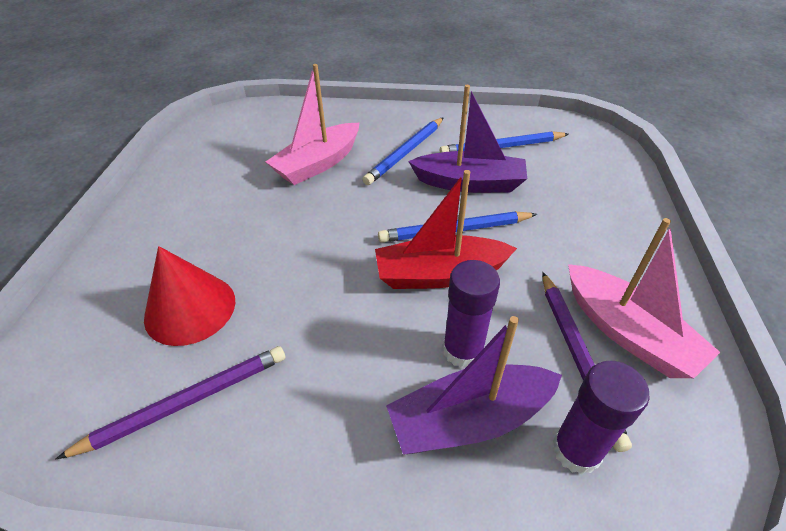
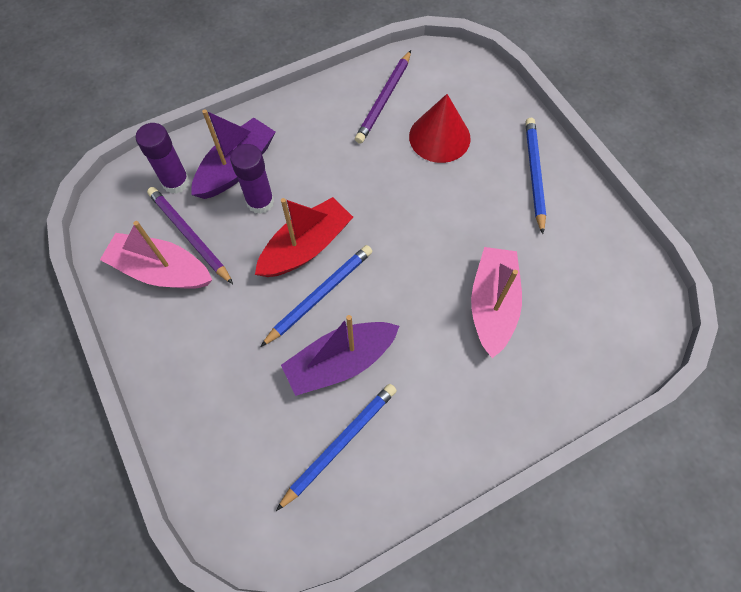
camera: 145 degrees right, 20 degrees up
blue pencil [362,117,444,185] -> blue pencil moved to [525,118,546,234]

